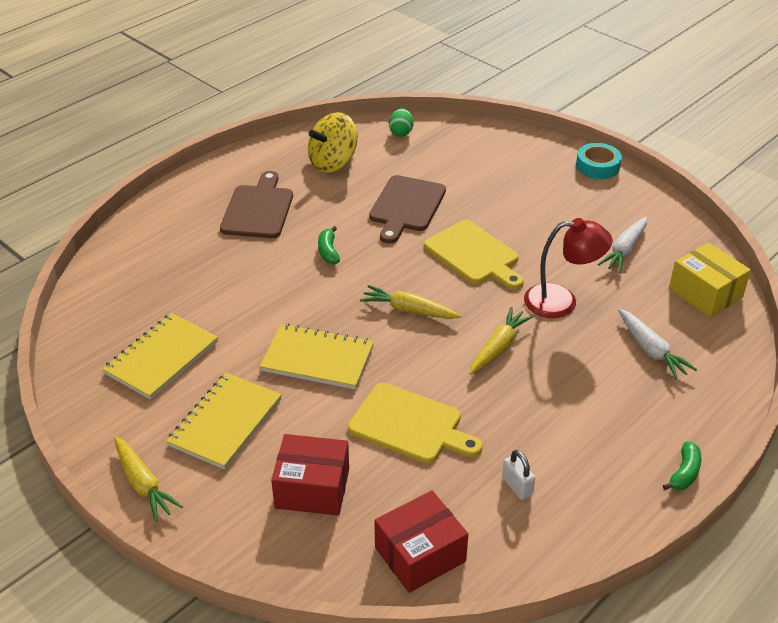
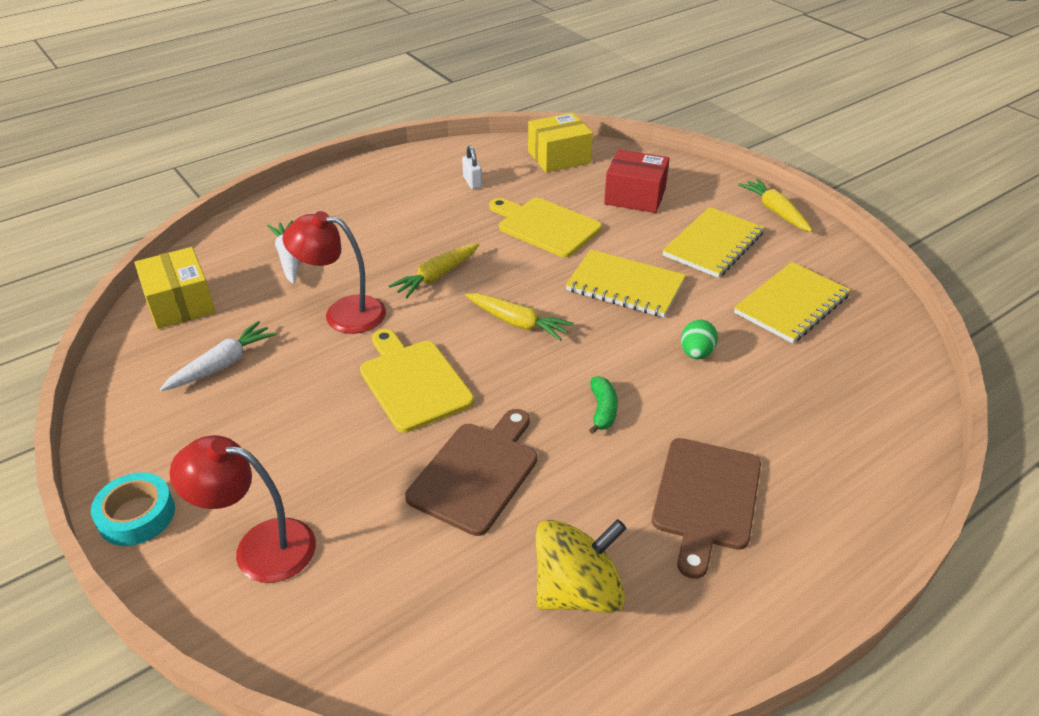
camera: 170 degrees left, 0 degrees up
red box [375,490,468,593] -> yellow box [528,113,593,173]
green egg [389,108,413,137] -> green egg moved to [681,320,718,359]
green banana [663,441,701,490] -> none
none -> red lamp [169,435,316,583]

